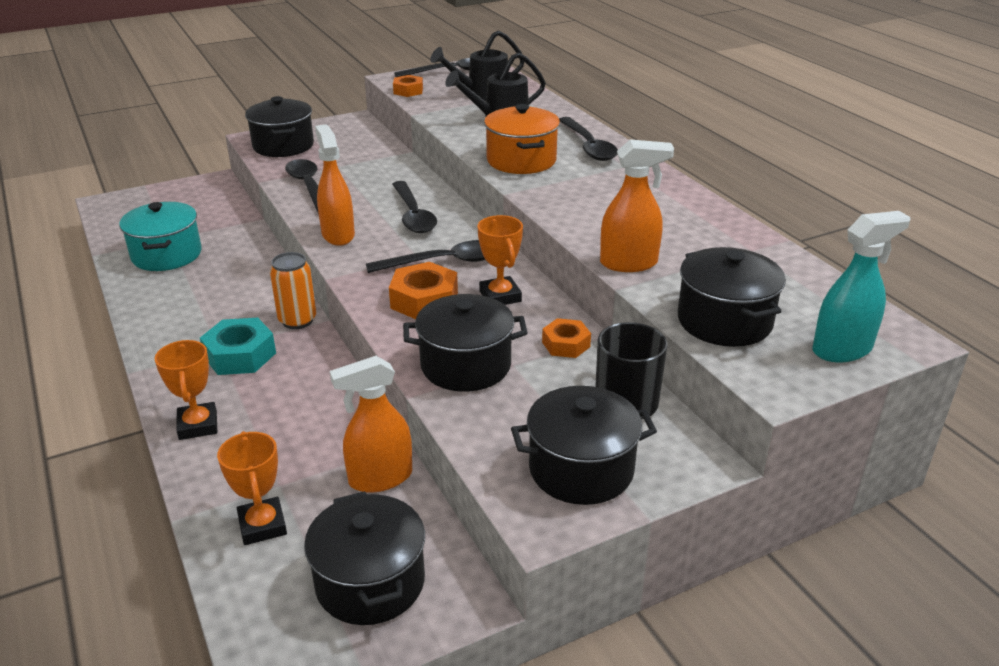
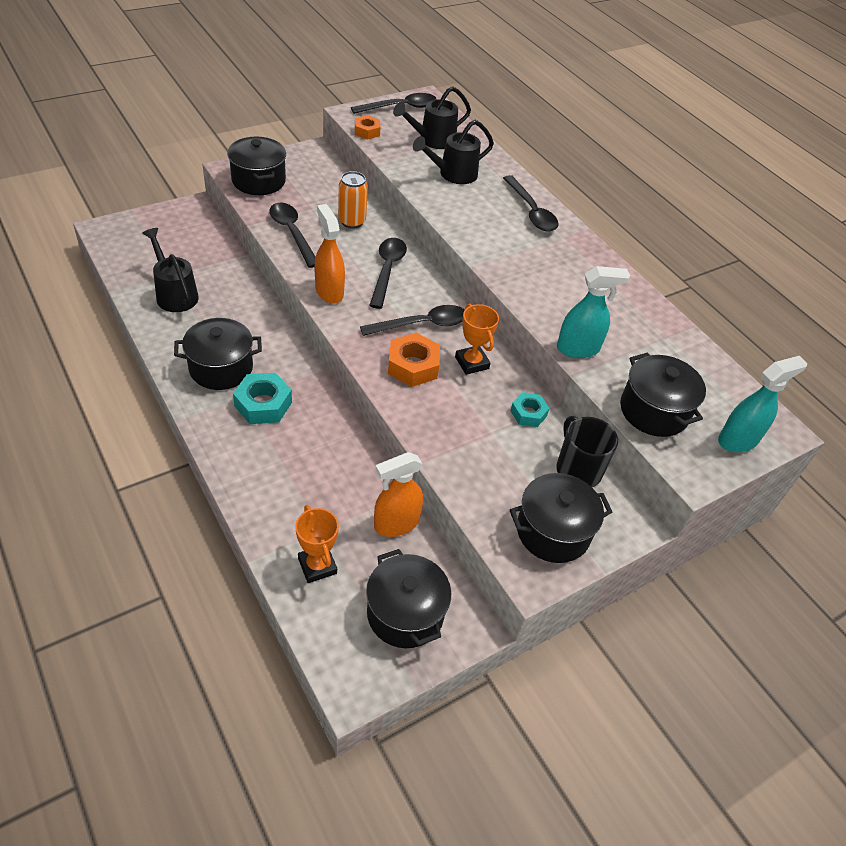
camera: 10 degrees left, 15 degrees up
turquoise pot [119,202,202,271] -> black watering can [142,228,199,312]
orange trophy [154,340,217,440] -> none
orange can [270,252,316,329] -> orange can moved to [338,171,368,229]
black spoon [392,181,437,233] -> black spoon turned 150 degrees counterclockwise [369,238,407,309]
black pot [403,294,527,392] -> black pot moved to [174,318,262,390]
orange pot [484,104,560,174] -> none
orange nut [542,318,591,358] -> turquoise nut [510,392,550,427]
orange spray bottle [600,139,674,272] -> turquoise spray bottle [557,266,630,358]

